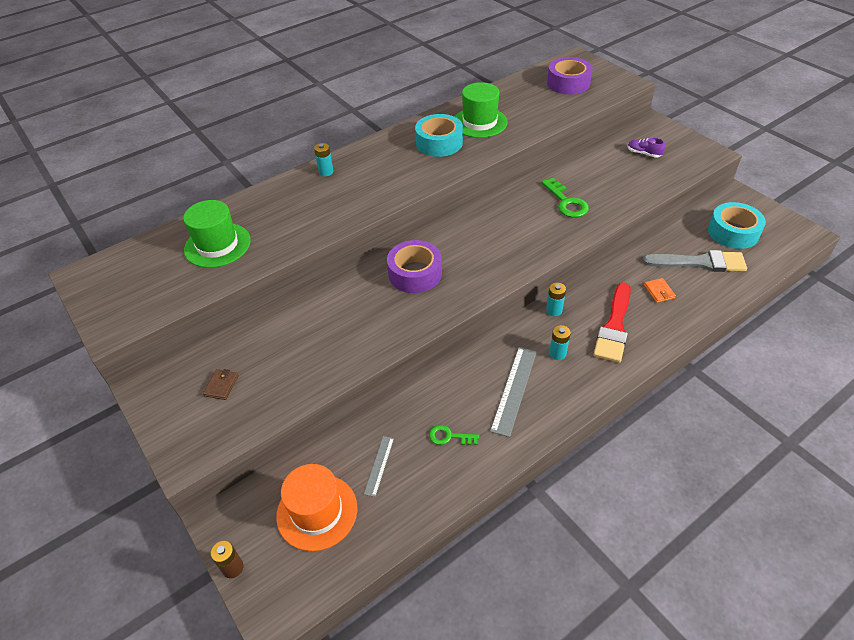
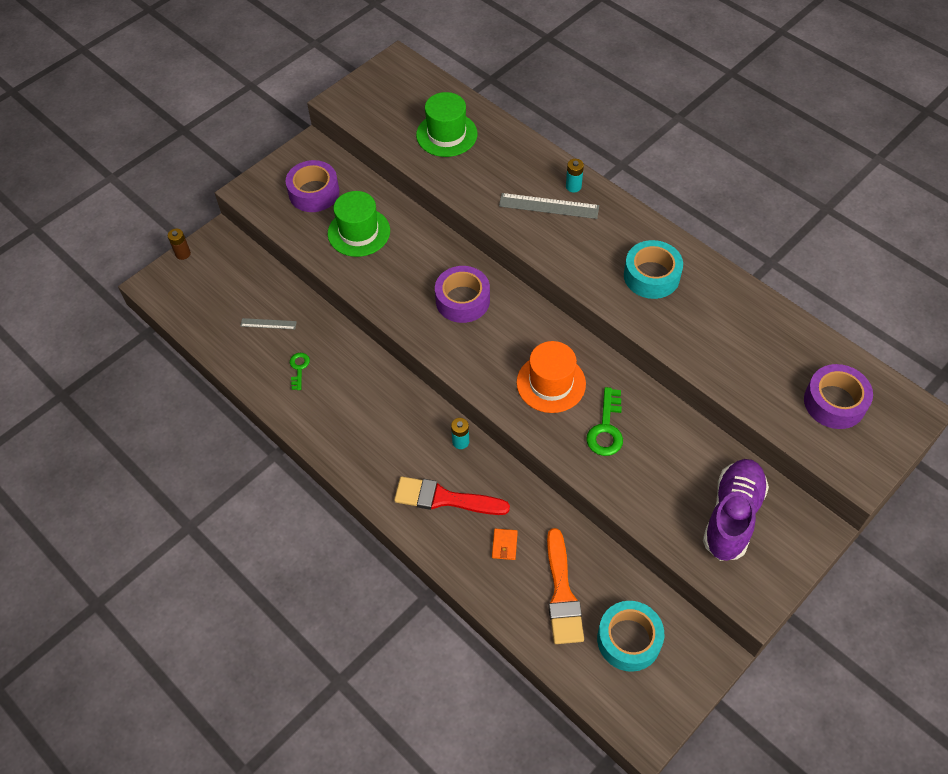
camera: 80 degrees right, 10 degrees up
brown wallet [203,369,239,400] -> purple tape [286,160,339,212]
orange hat [276,464,357,551] -> orange hat moved to [516,341,586,413]
green hat [455,82,508,138] -> green hat moved to [328,191,390,257]
grey ruler [490,347,537,437] -> grey ruler moved to [499,193,599,219]
green key [541,178,589,218] -> green key turned 45 degrees counterclockwise [586,387,623,456]
turquoise battery [549,325,571,360] -> none
purple shoe [628,137,665,158] -> purple shoe [703,459,769,561], size x2.30
grey brush [642,250,747,272] -> orange brush [547,528,584,644]
orange wallet [644,278,676,303] -> orange wallet turned 60 degrees counterclockwise [492,529,518,560]

